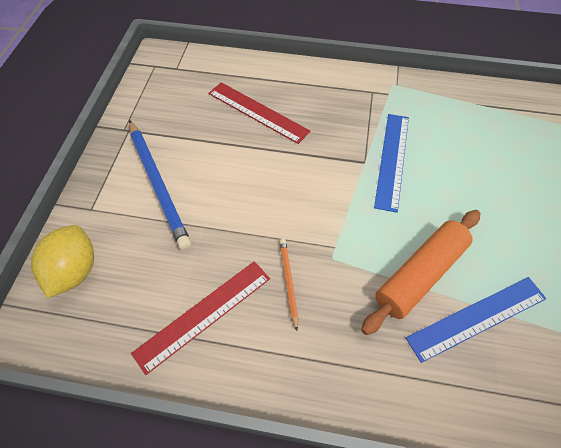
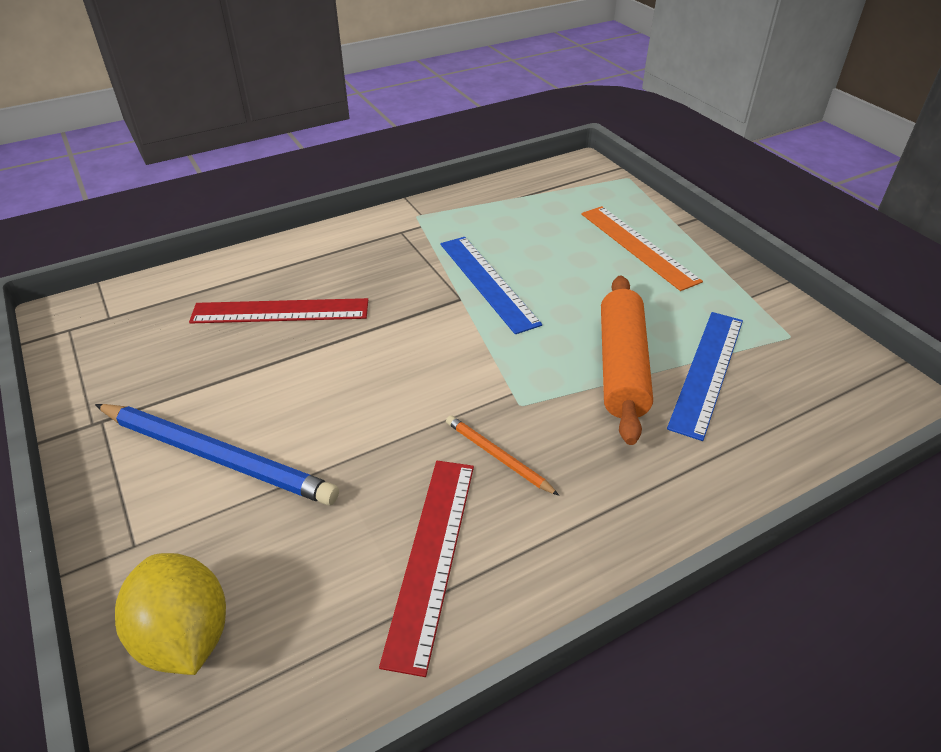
camera: 40 degrees left, 15 degrees down
none -> orange ruler [581,206,703,291]

